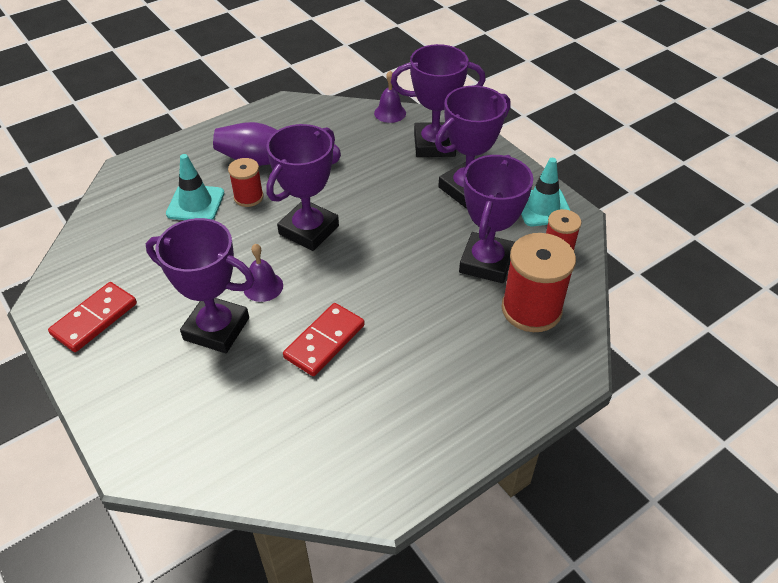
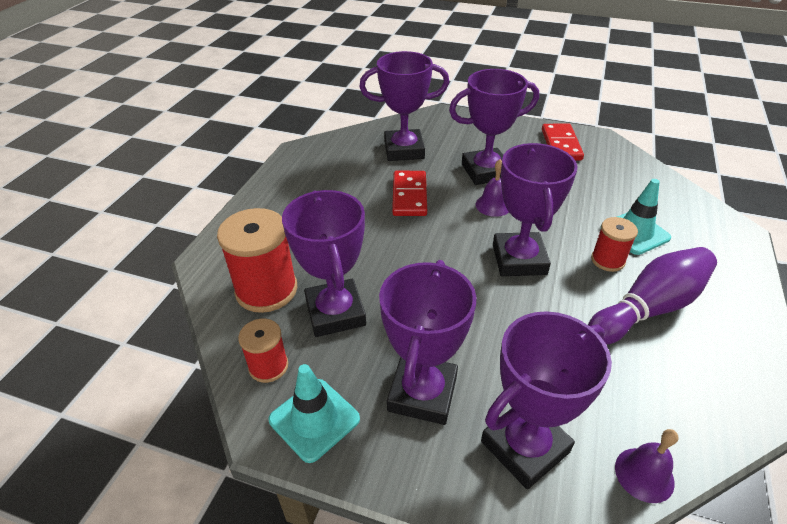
camera: 145 degrees right, 5 degrees down
none -> purple trophy [359,51,449,161]

